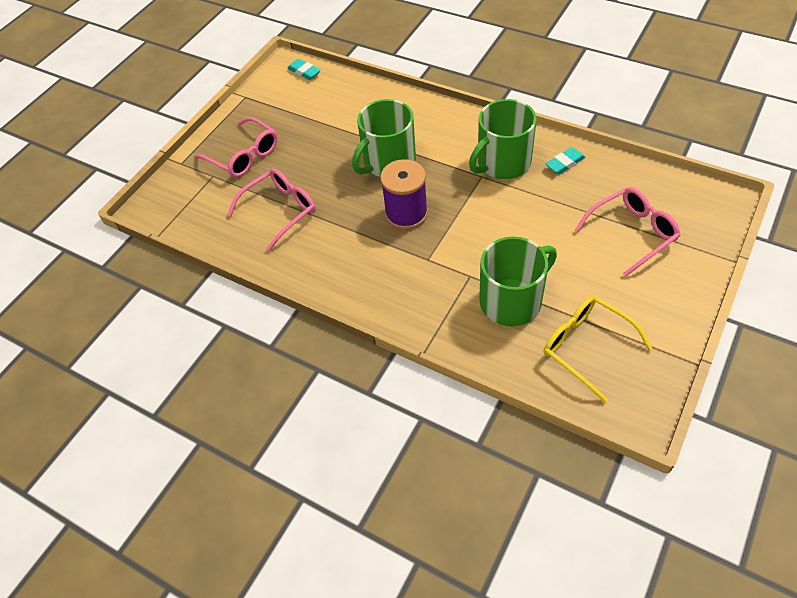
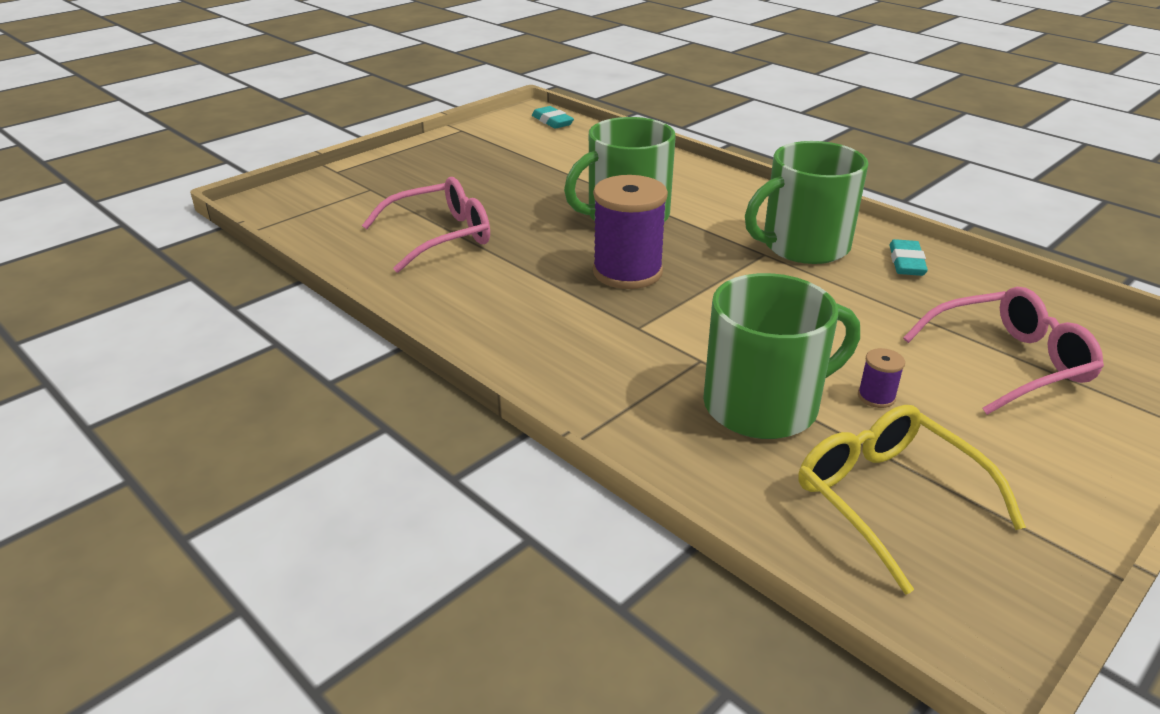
camera: 10 degrees right, 20 degrees down
pink glasses [195,117,278,177] -> none
turquoise eraser [546,147,585,174] -> turquoise eraser turned 60 degrees counterclockwise [889,239,928,276]
none -> purple spool [858,348,905,408]

